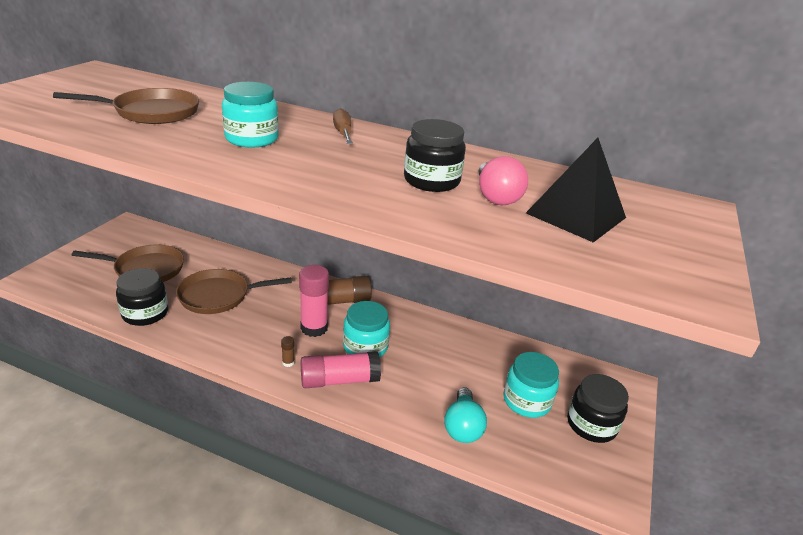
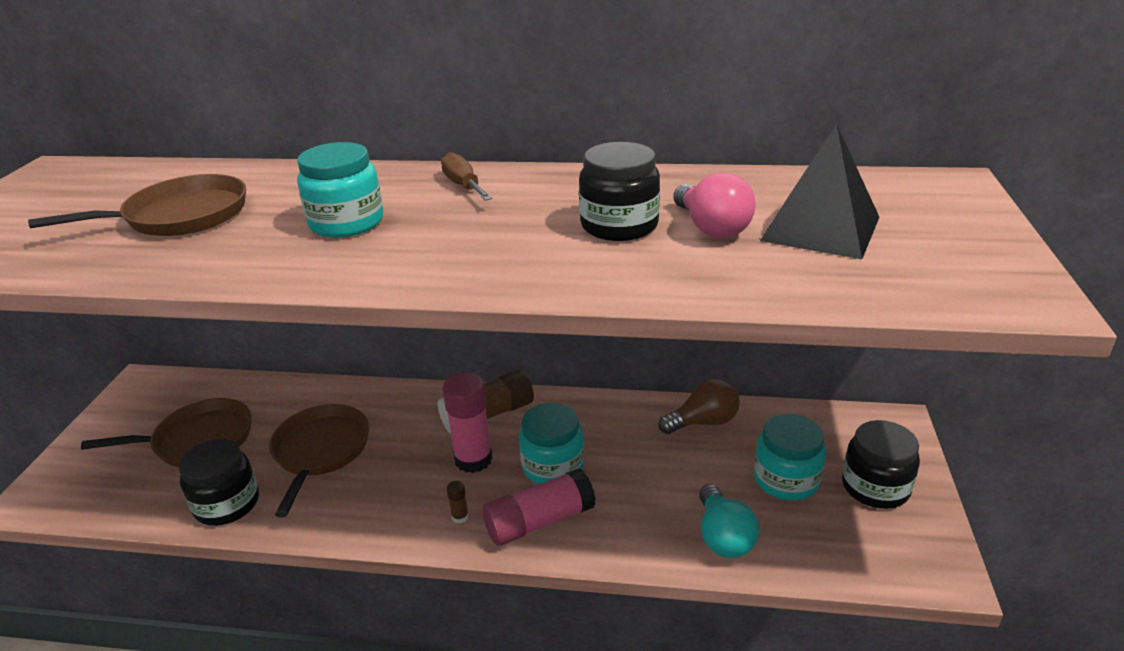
camera: 10 degrees left, 0 degrees up
brown pan [176,269,292,314] -> brown pan turned 120 degrees clockwise [269,404,369,517]
none -> brown light bulb [658,378,740,434]

